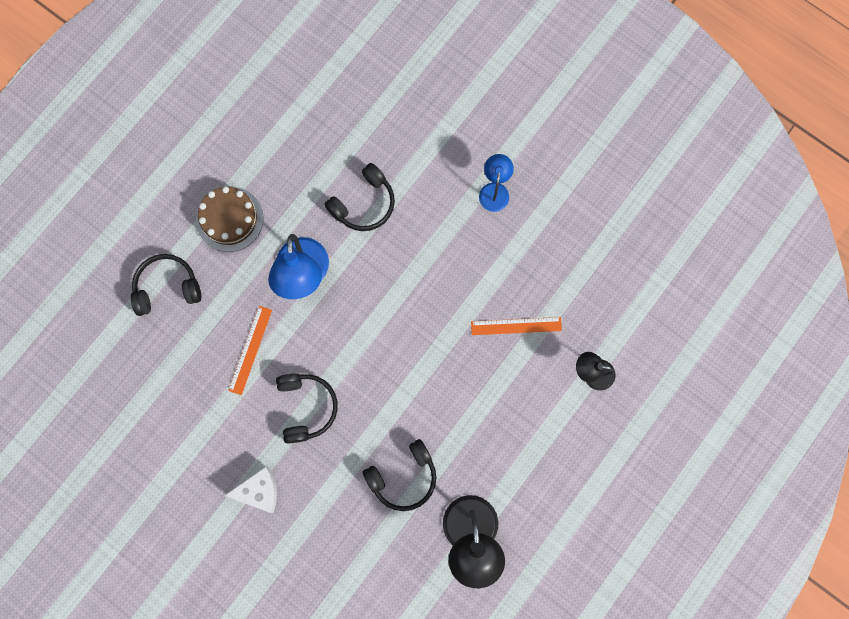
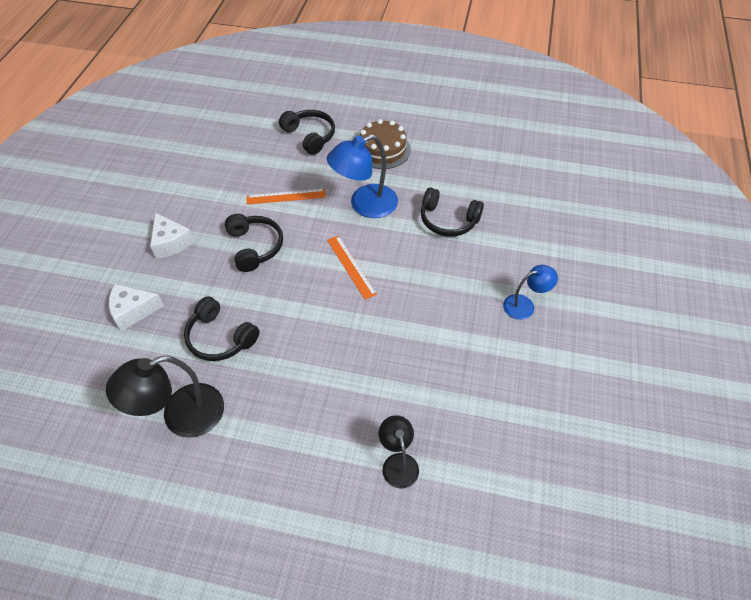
camera: 65 degrees right, 25 degrees down
black headphones [276,374,338,443] -> black headphones turned 75 degrees counterclockwise [225,214,283,272]
orange ruler [471,317,562,335] -> orange ruler moved to [327,235,377,300]
none -> white cheese [109,284,164,331]

